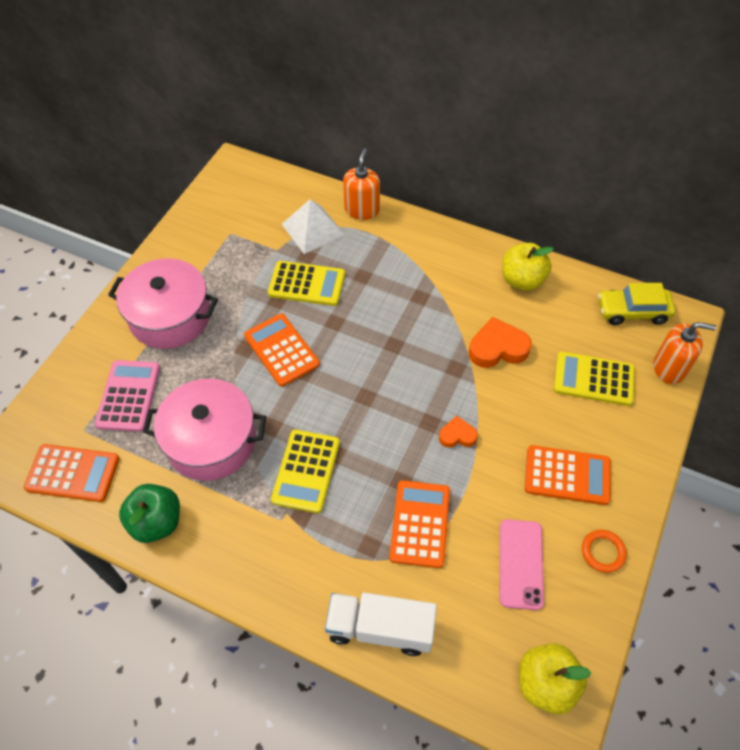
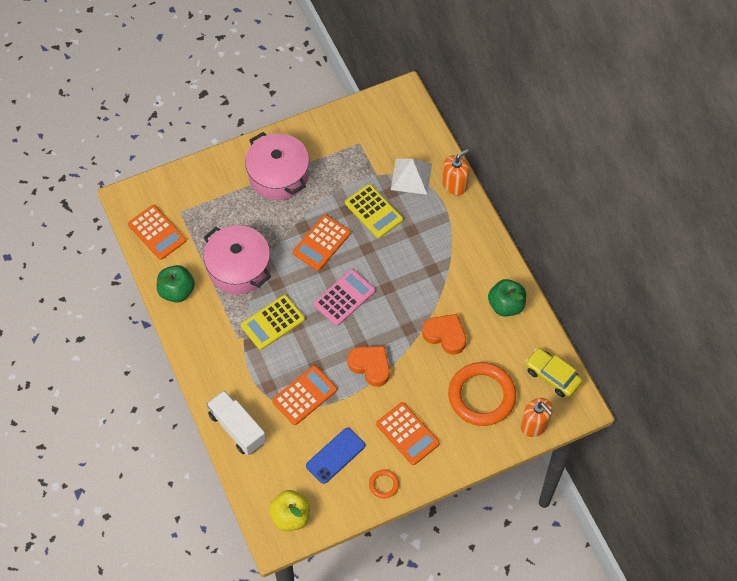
camera: 40 degrees right, 5 degrees up
pink calculator [95,360,160,432] -> pink calculator moved to [314,269,375,326]
orange calculator [244,313,320,387] -> orange calculator turned 150 degrees counterclockwise [293,215,351,271]
orange heart [439,416,478,448] -> orange heart [347,346,390,387], size x1.73
pink phone [500,519,544,610] -> blue phone [306,428,365,484]
yellow apple [502,243,554,291] -> green apple [488,279,526,316]
yellow calculator [554,351,635,406] -> orange ring [448,362,516,426]

